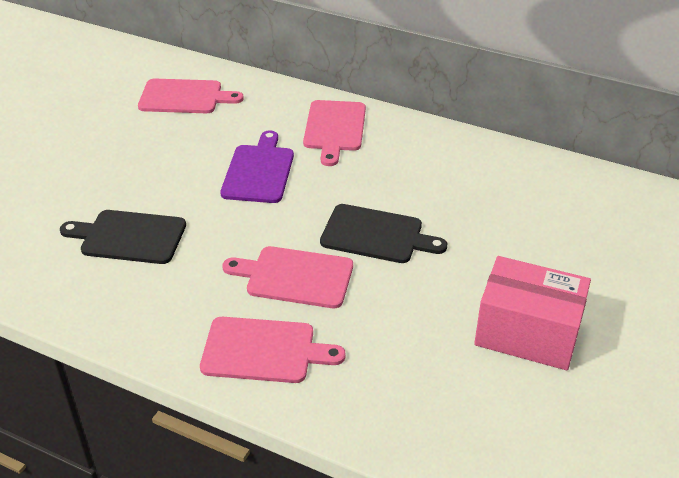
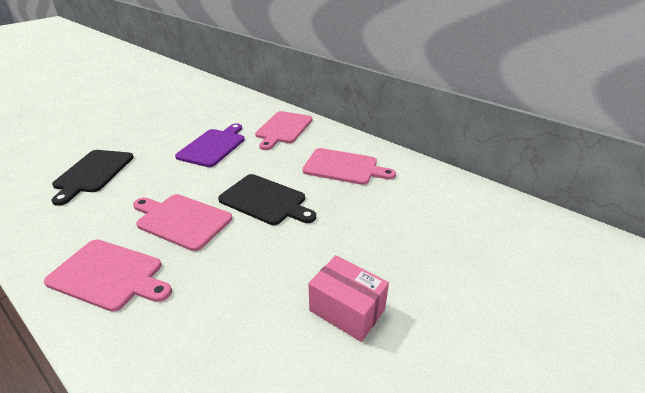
camera: 15 degrees right, 5 degrees down
black cutting board [60,210,186,264] -> black cutting board turned 105 degrees counterclockwise [51,150,134,206]
pink cutting board [138,79,244,113] -> pink cutting board moved to [302,148,396,185]
pink box [474,256,591,370] -> pink box [308,255,389,342], size x0.67

